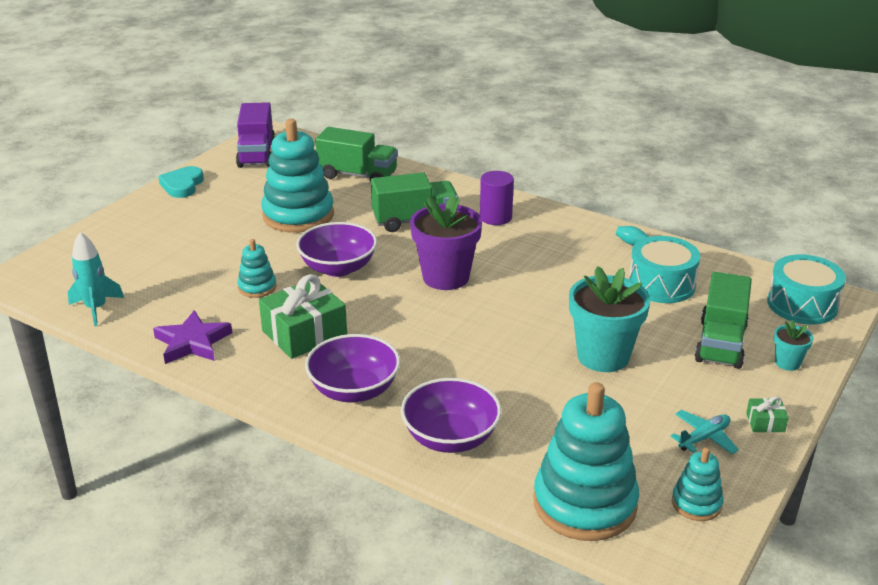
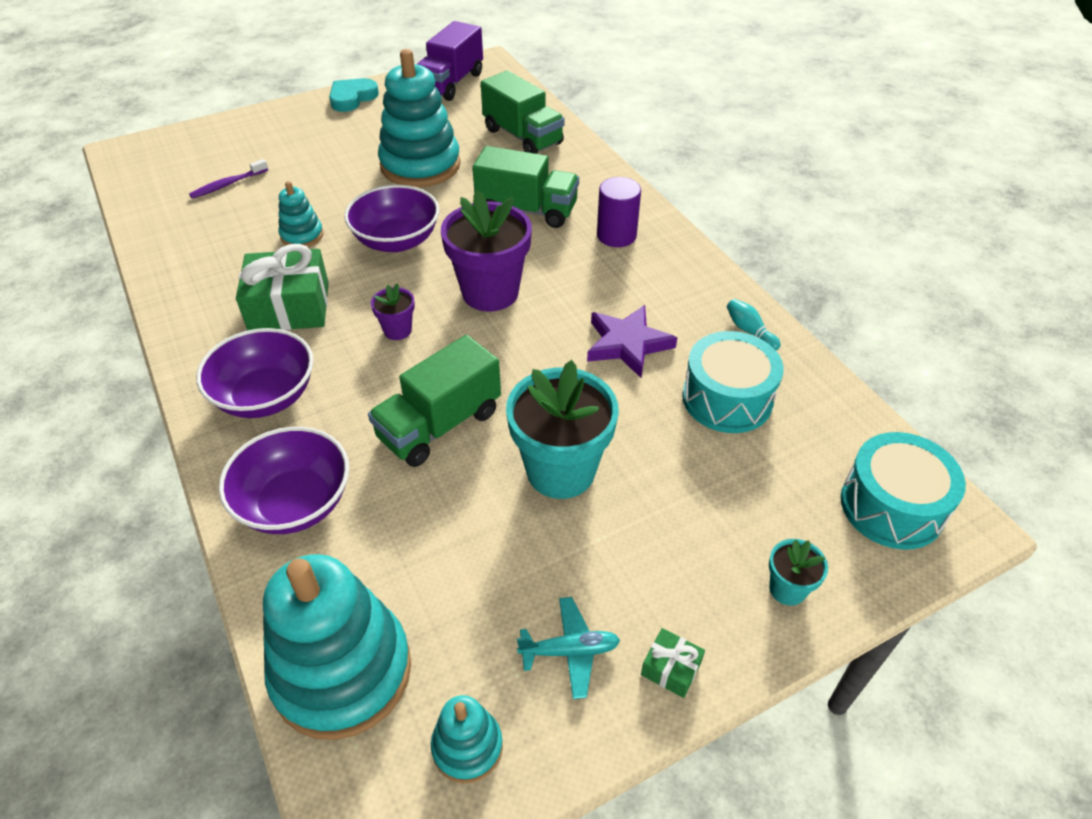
camera: 30 degrees right, 15 degrees up
turquoise rocket [68,232,124,326] -> none
purple star [153,310,232,364] -> purple star moved to [587,305,677,378]
green truck [695,272,752,369] -> green truck moved to [368,335,501,467]
none -> purple toothbrush [189,159,268,199]
none -> purple flower pot [371,283,415,340]

